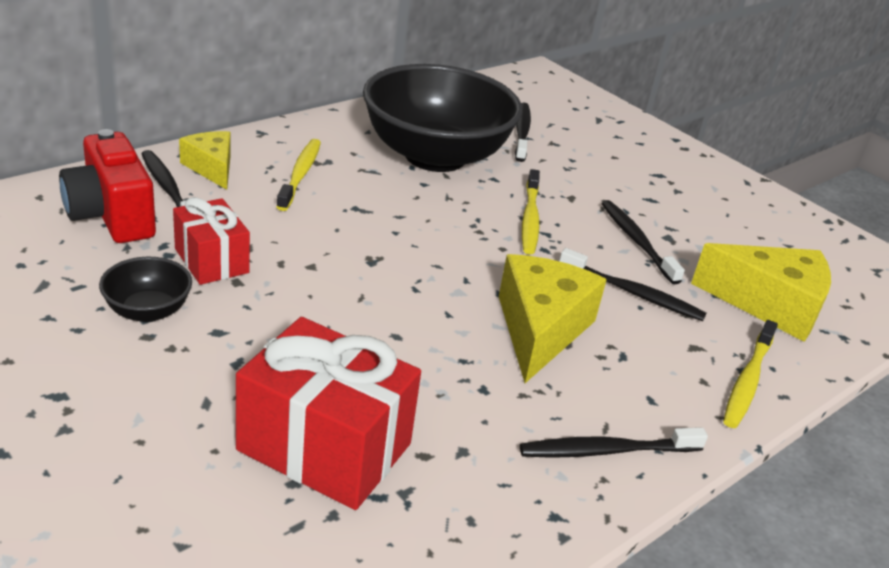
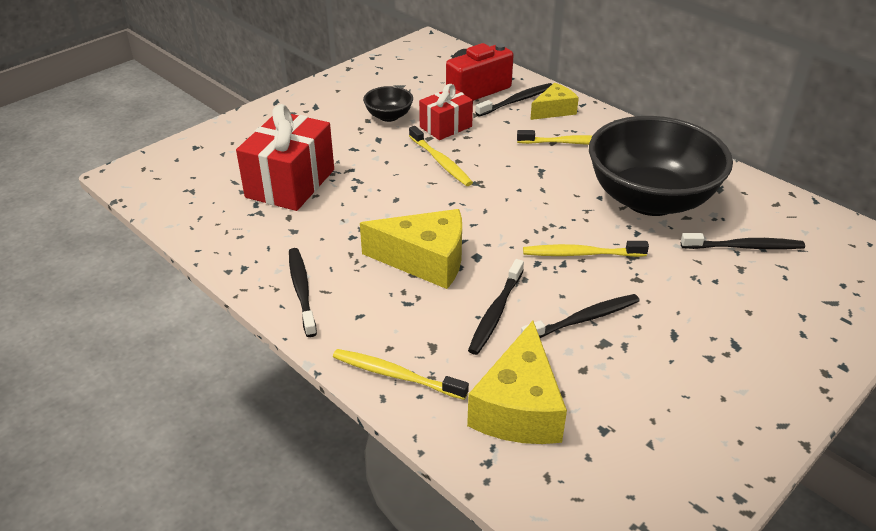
camera: 90 degrees right, 5 degrees up
none -> yellow toothbrush [409,126,473,186]

